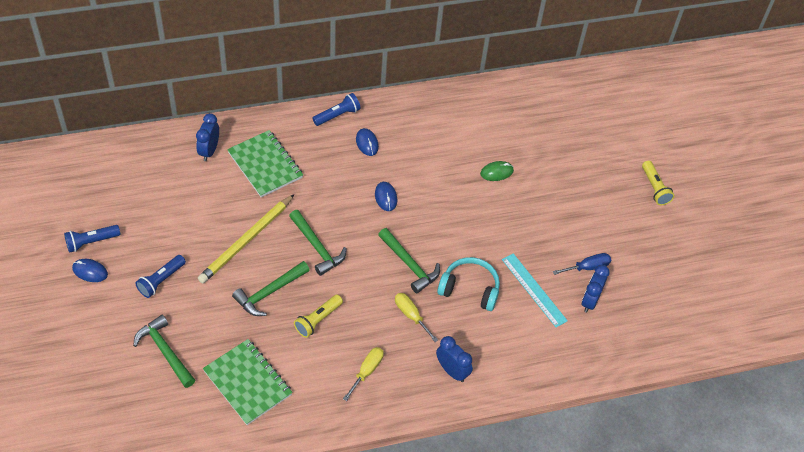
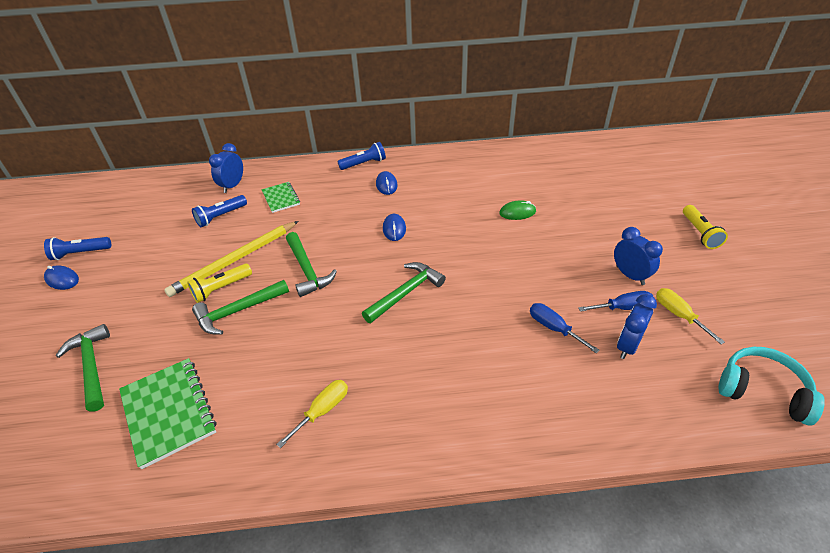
camera: 15 degrees right, 10 degrees down
blue flashlight [135,255,186,298] -> blue flashlight moved to [192,195,247,227]
green notebook [227,130,303,197] -> green notebook [261,182,300,213], size x0.59
yellow flashlight [294,294,343,338] -> yellow flashlight moved to [187,264,252,303]
green hammer [378,228,440,293] -> green hammer turned 105 degrees counterclockwise [362,262,446,323]
yellow screwdriver [395,293,438,342] -> yellow screwdriver moved to [656,288,725,344]
blue clock [436,336,473,382] -> blue clock moved to [614,227,663,285]
turquoise headphones [437,257,500,311] -> turquoise headphones moved to [718,347,825,425]
turquoise ruler [502,253,568,327] -> blue screwdriver [530,303,600,353]

